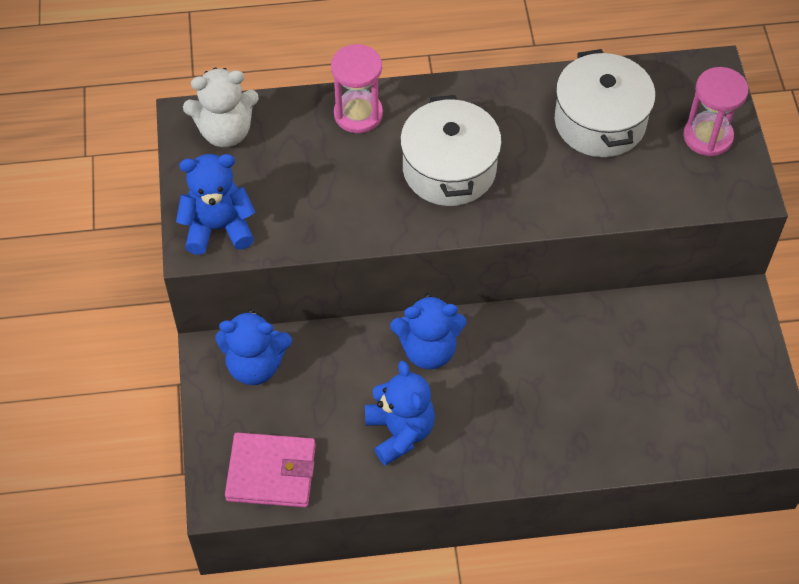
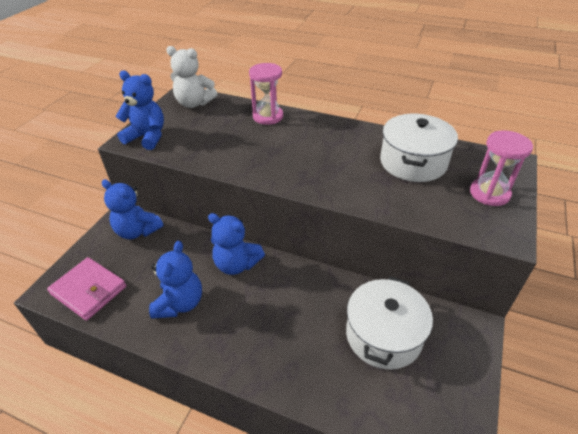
camera: 30 degrees right, 15 degrees down
white pot [400,95,502,206] -> white pot moved to [346,276,433,370]

